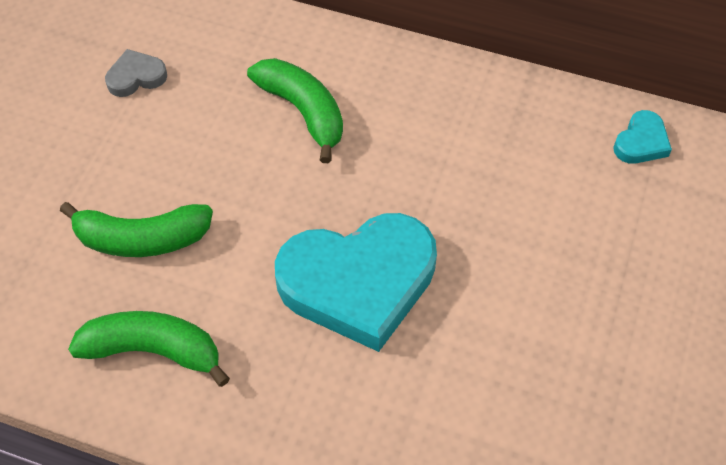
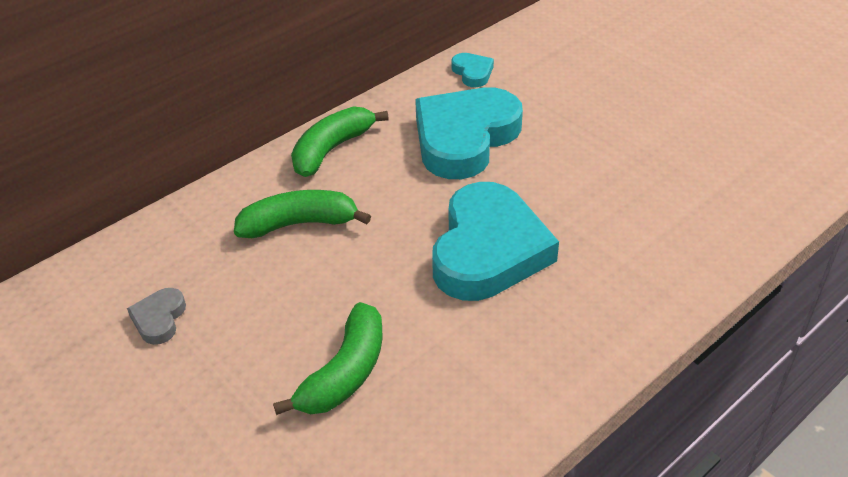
camera: 60 degrees left, 15 degrees down
green banana [68,311,230,387] -> green banana moved to [291,106,389,177]
none -> turquoise heart [415,87,523,179]

